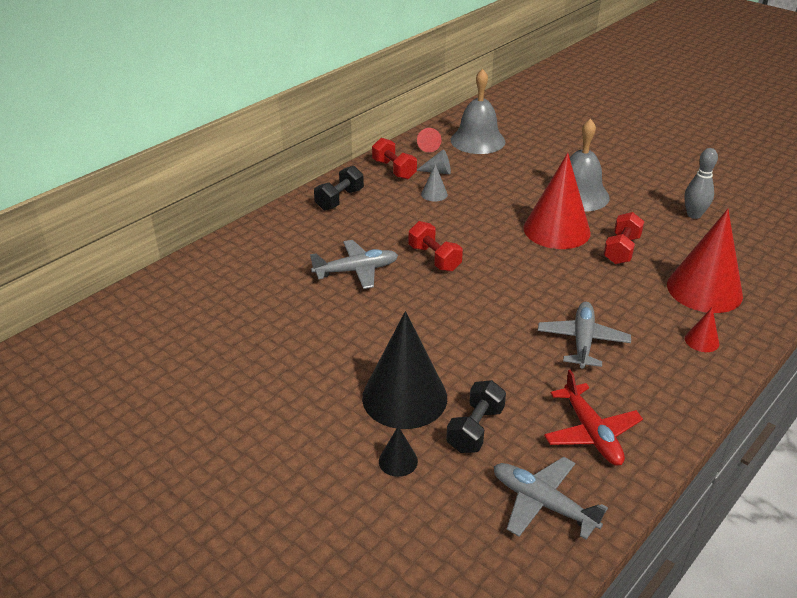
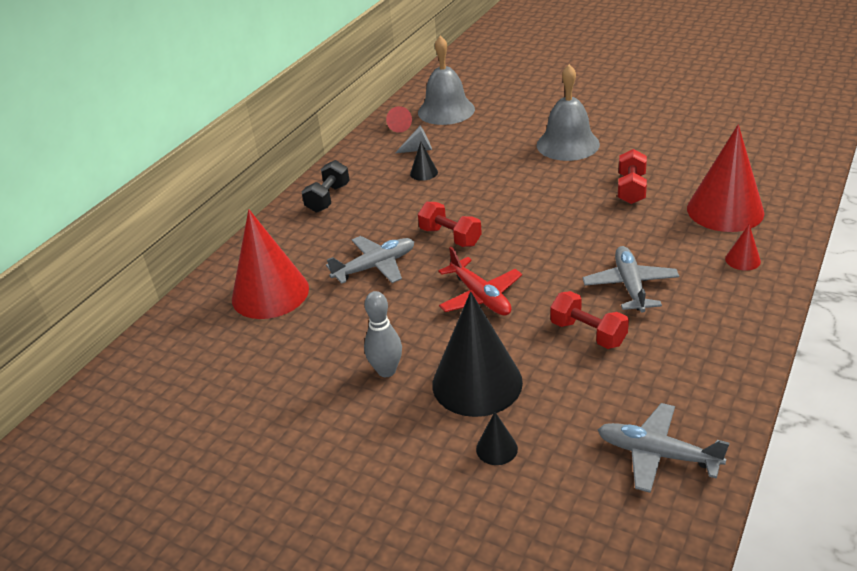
camera: 10 degrees left, 0 degrees up
red dumbbell [372,138,417,179] -> red dumbbell moved to [550,291,629,349]
grey cone [421,164,448,202] -> black cone [410,141,438,181]
black dumbbell [446,380,506,453] -> none
red cone [523,153,591,249] -> red cone moved to [232,209,309,319]
red plane [544,370,643,466] -> red plane moved to [438,247,522,316]
grey bowling pin [684,148,718,219] -> grey bowling pin moved to [364,291,402,377]

